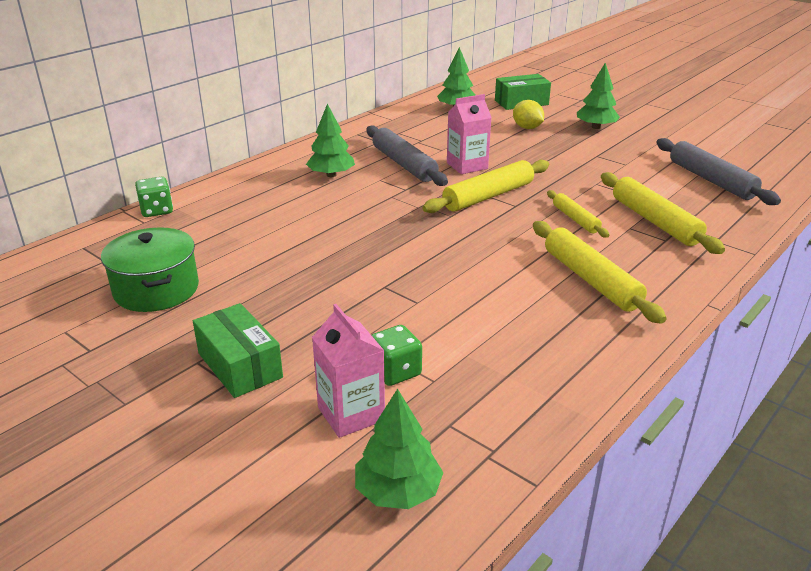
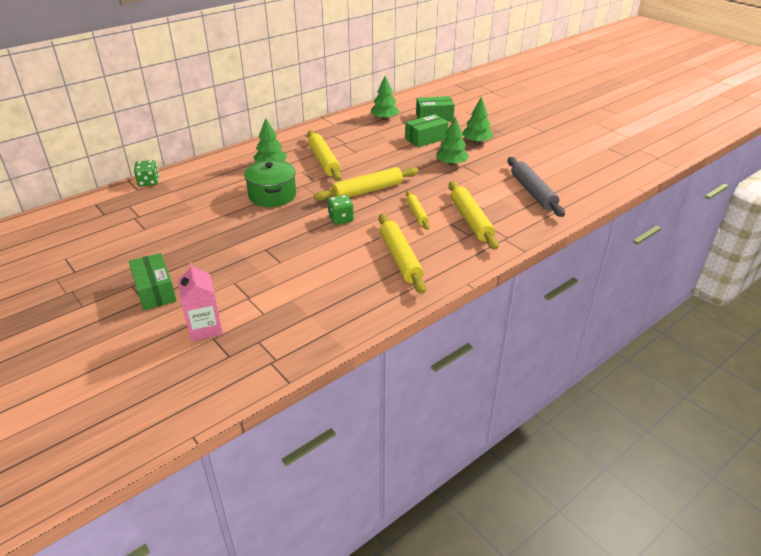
camera: 10 degrees right, 5 degrees up
green pot [101,227,199,312] -> green pot moved to [244,160,296,207]
green tree [355,388,444,509] -> green tree moved to [436,116,470,166]
grey rolling pin [366,125,448,186] -> yellow rolling pin [307,130,342,181]
green dice [372,325,422,386] -> green dice moved to [328,195,354,225]
pink carton [447,94,492,174] -> none
yellow lemon [513,100,544,129] -> green box [405,114,449,147]

